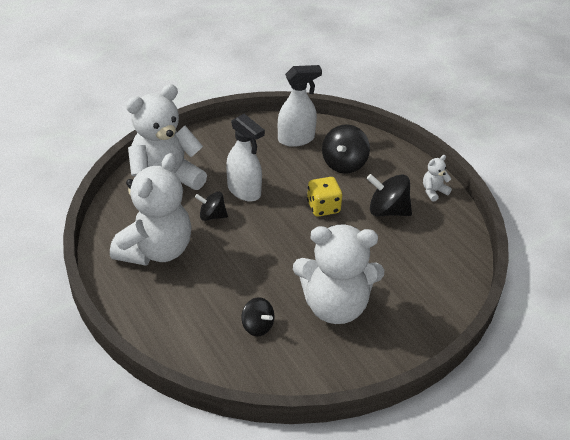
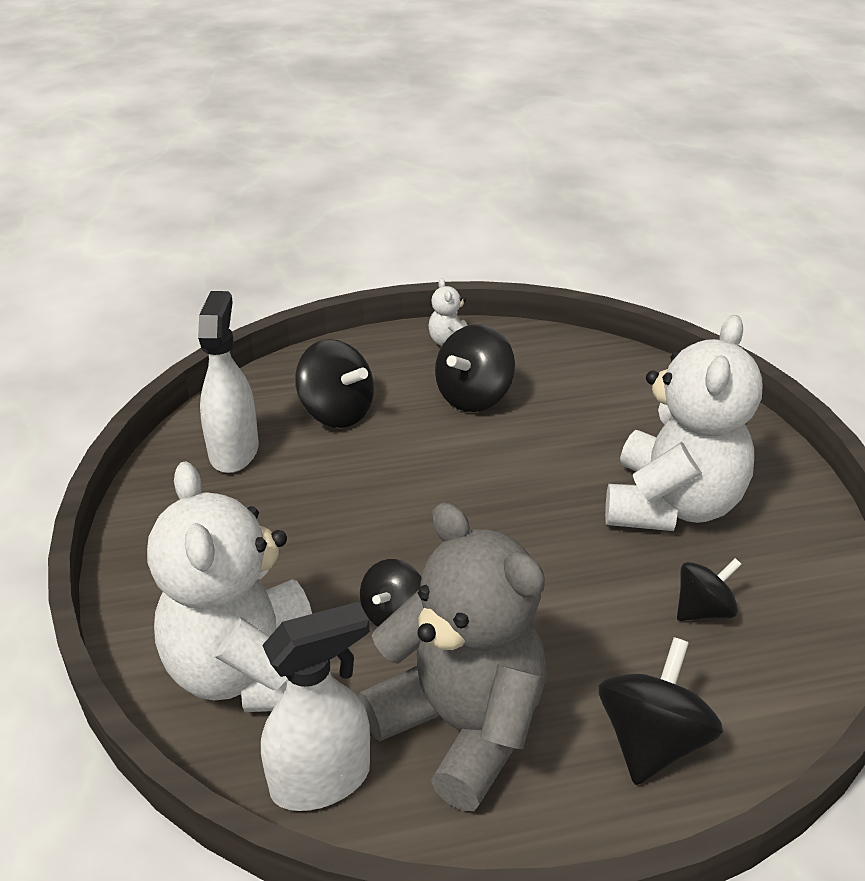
camera: 70 degrees left, 5 degrees down
white teddy bear [110,153,192,266] -> grey teddy bear [359,502,547,811]
white spray bottle [226,114,265,202] -> white spray bottle moved to [261,602,370,811]
yellow dice [307,177,342,217] -> none
none -> black spinning top [599,637,723,785]

